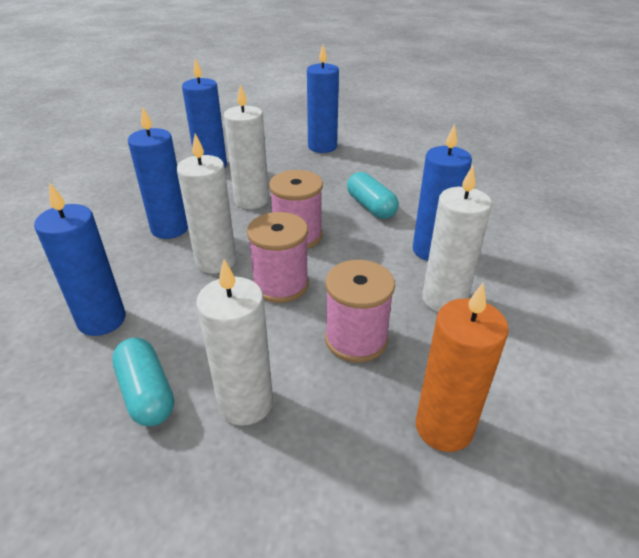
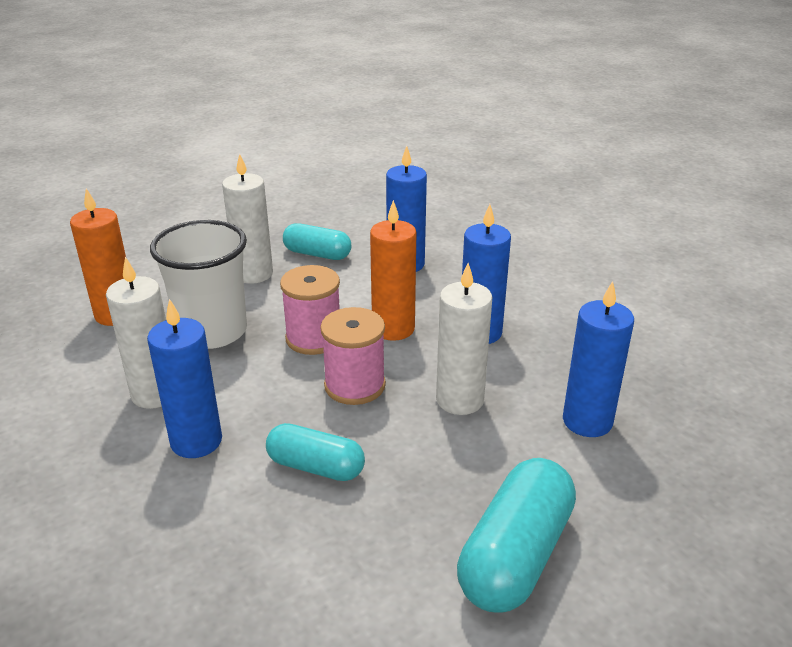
camera: 140 degrees right, 5 degrees down
white candle [177,134,236,273] -> orange candle [370,200,416,341]
blue candle [307,45,339,153] -> turquoise capsule [457,458,576,612]
pink spool [325,260,395,362] -> white cup [150,220,247,349]

